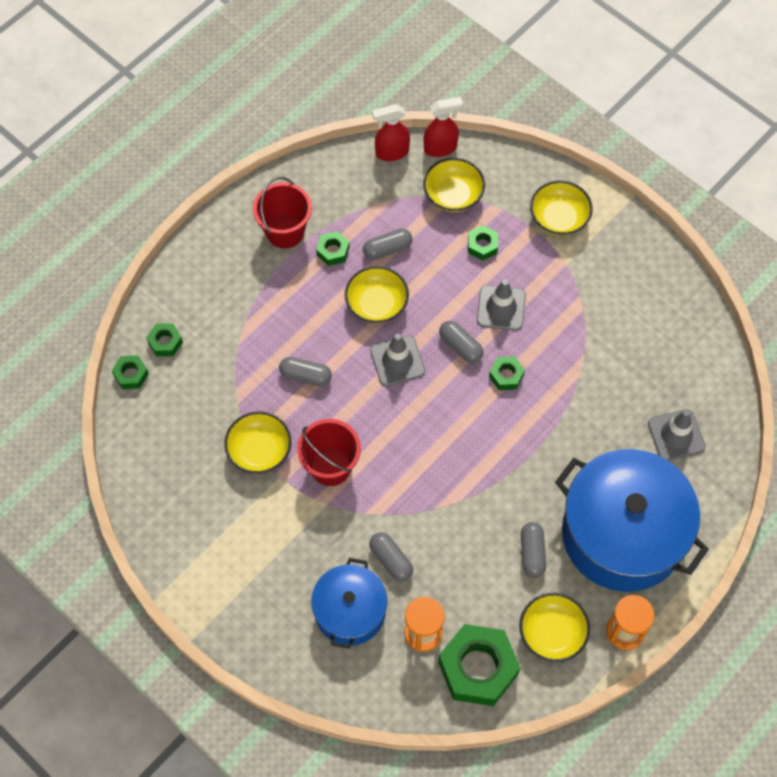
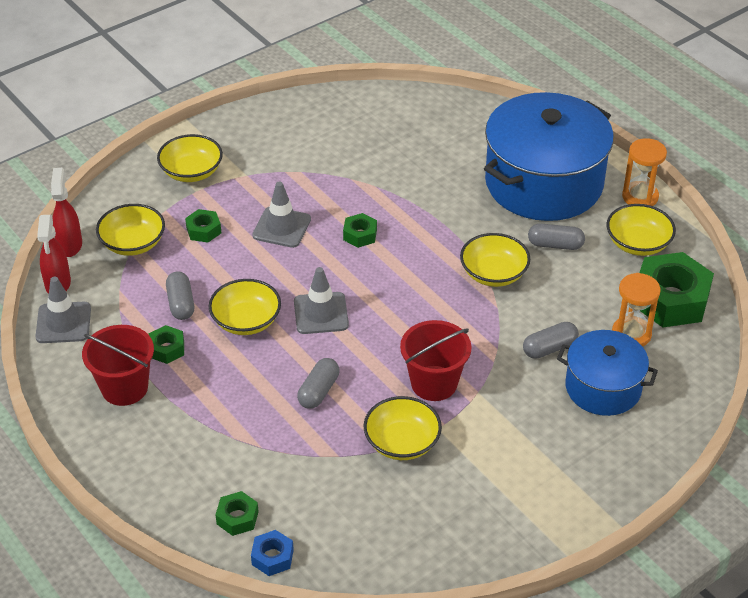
camera: 80 degrees left, 20 degrees down
green nut [112,355,149,389] -> blue nut [251,530,294,576]
grey capsule [439,321,483,363] -> none
grey traffic cone [648,409,705,461] -> grey traffic cone moved to [35,277,91,343]
none -> yellow bowl [460,233,530,287]

